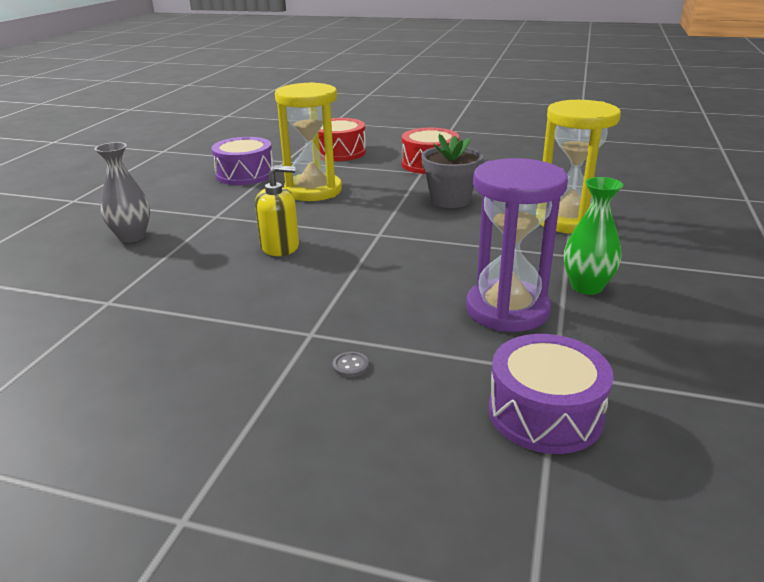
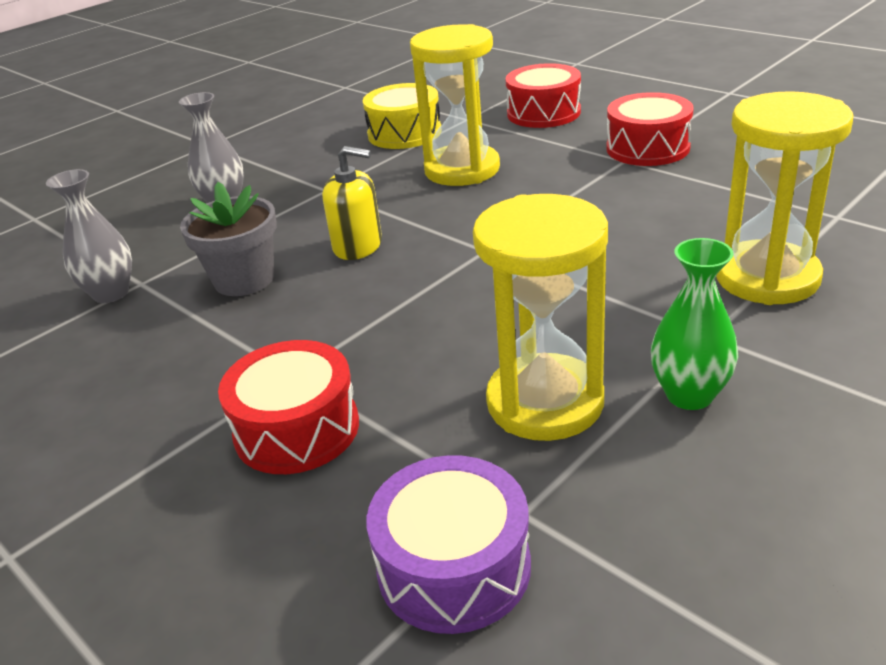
camera: 30 degrees right, 5 degrees up
purple drum [211,137,273,185] -> yellow drum [363,83,441,149]
grey button [333,352,369,377] -> red drum [218,340,359,474]
grey flower pot [421,134,483,208] -> grey flower pot moved to [180,182,277,296]
purple hourglass [466,158,568,332] -> yellow hourglass [473,194,608,441]
none -> grey vase [46,169,132,303]

